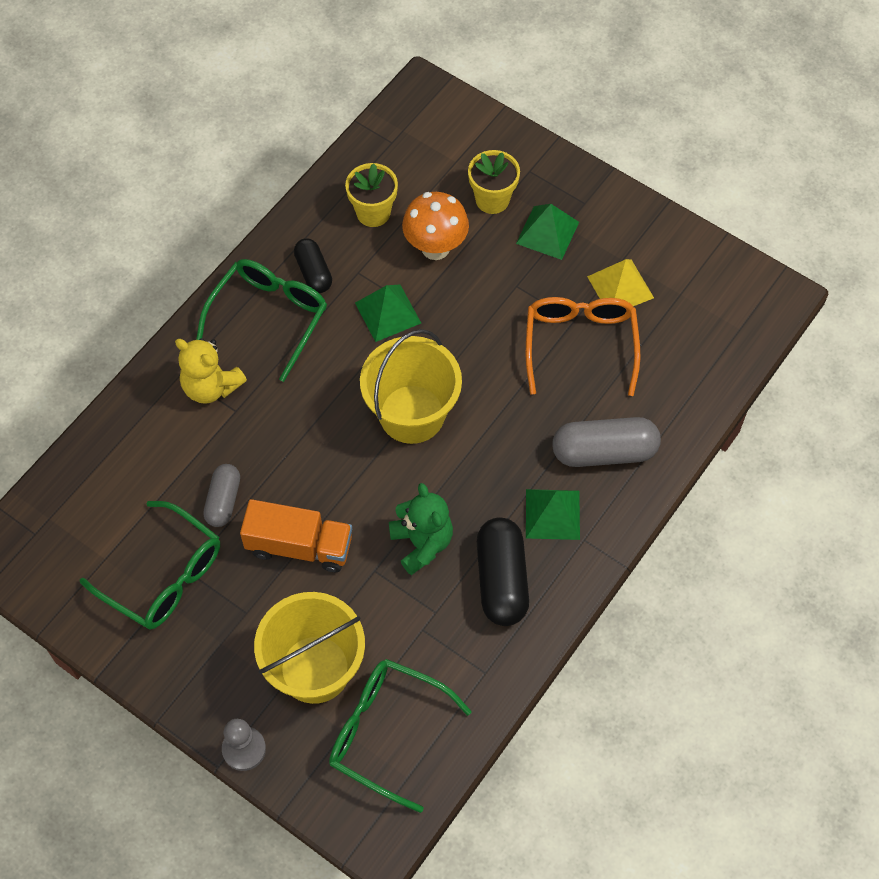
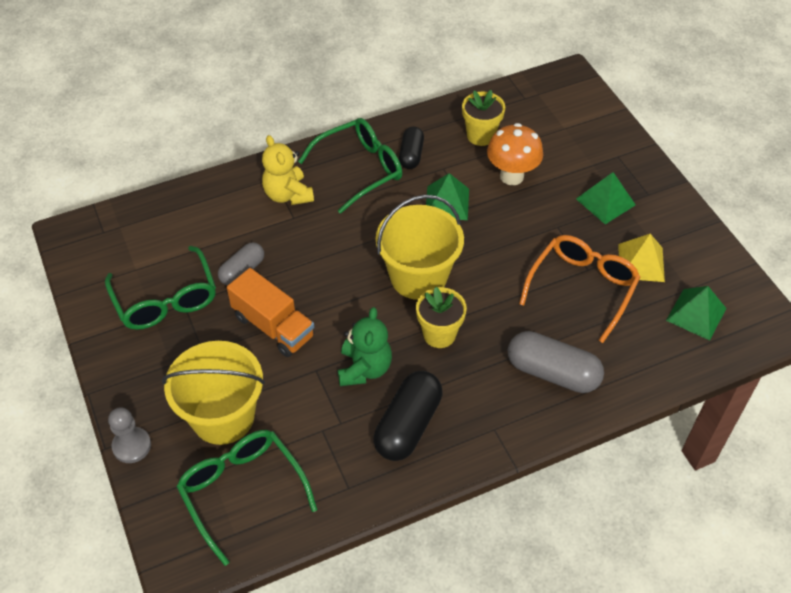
camera: 30 degrees right, 10 degrees down
yellow flower pot [468,150,520,214] -> yellow flower pot moved to [416,287,467,348]
green pyramid [526,489,580,540] -> green pyramid moved to [666,286,727,341]

